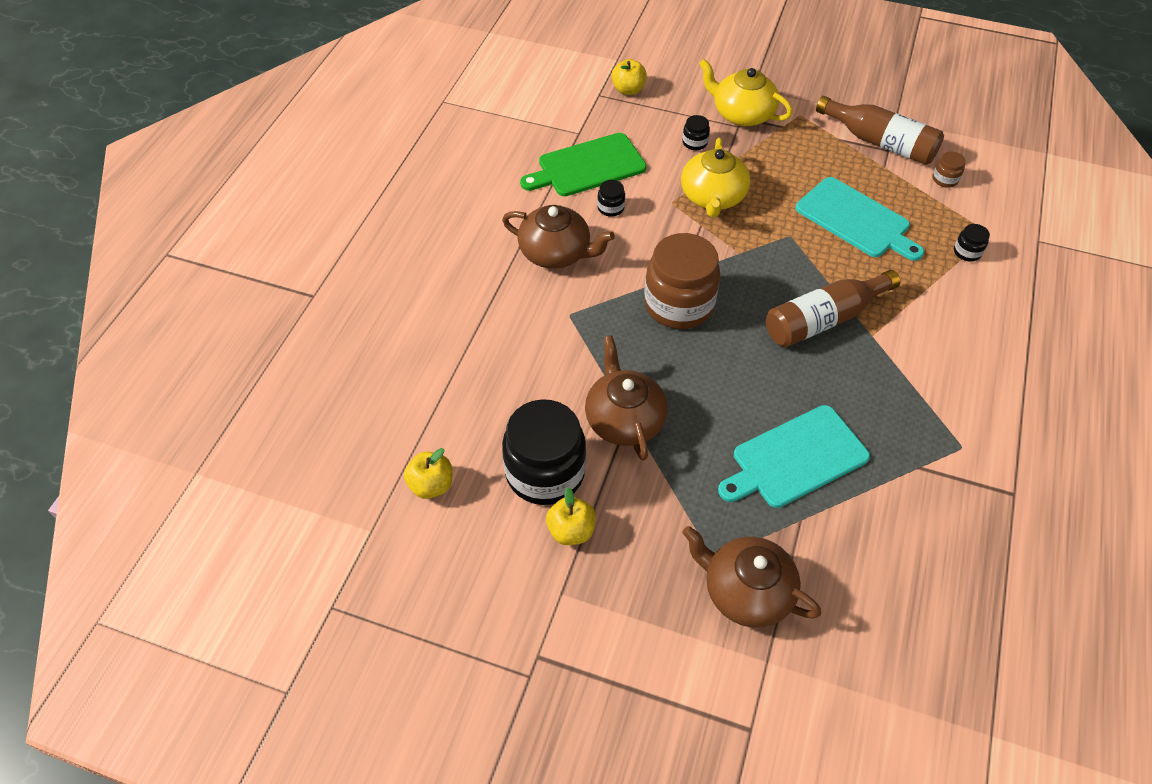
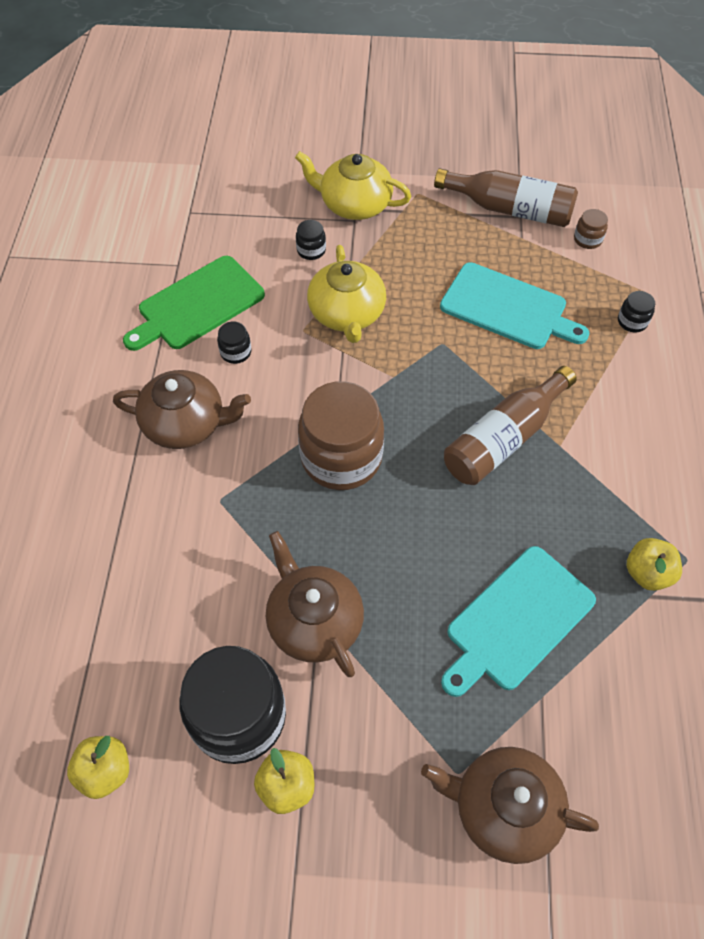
camera: 15 degrees left, 5 degrees up
yellow apple [611,59,647,95] -> yellow apple moved to [627,538,682,591]

